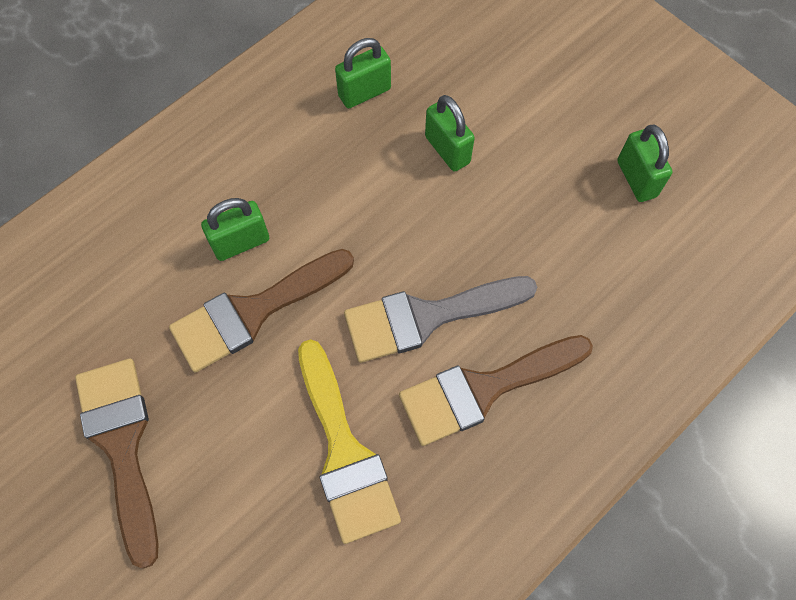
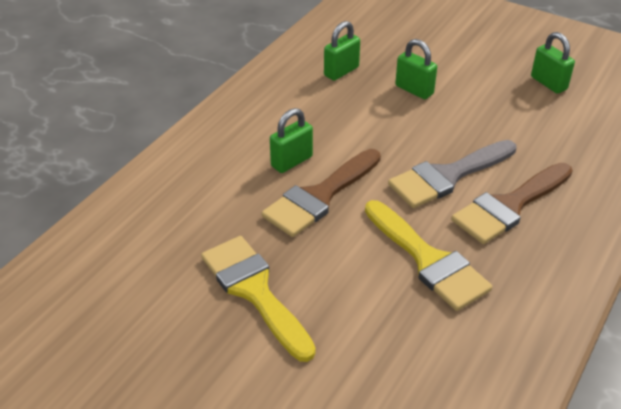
camera: 15 degrees left, 25 degrees down
brown brush [75,359,158,569] -> yellow brush [201,236,316,362]

